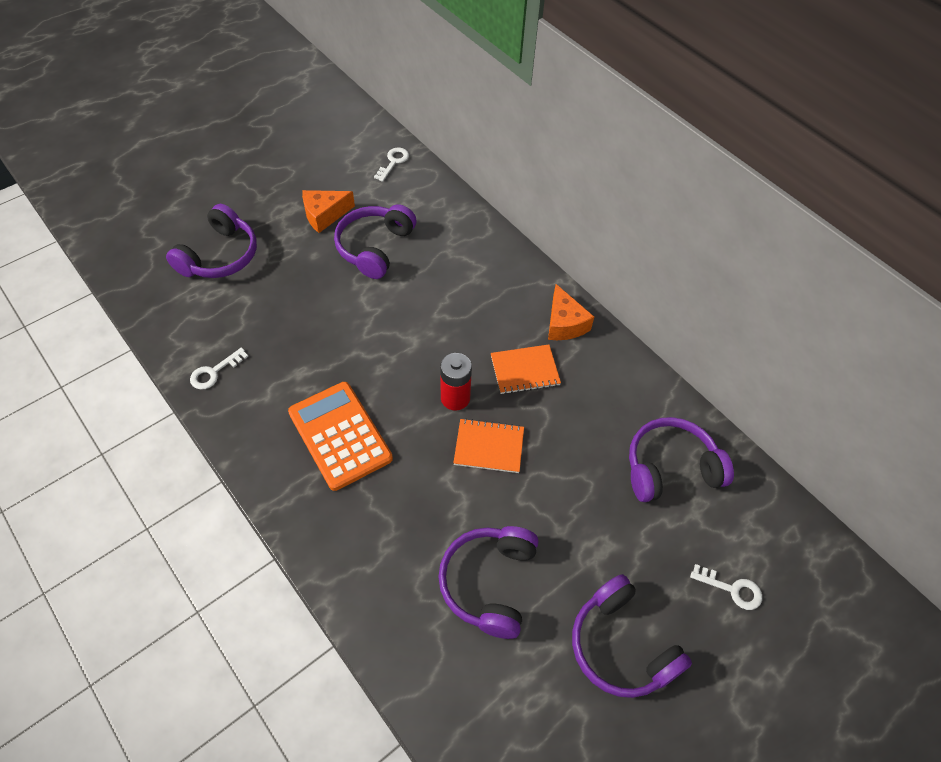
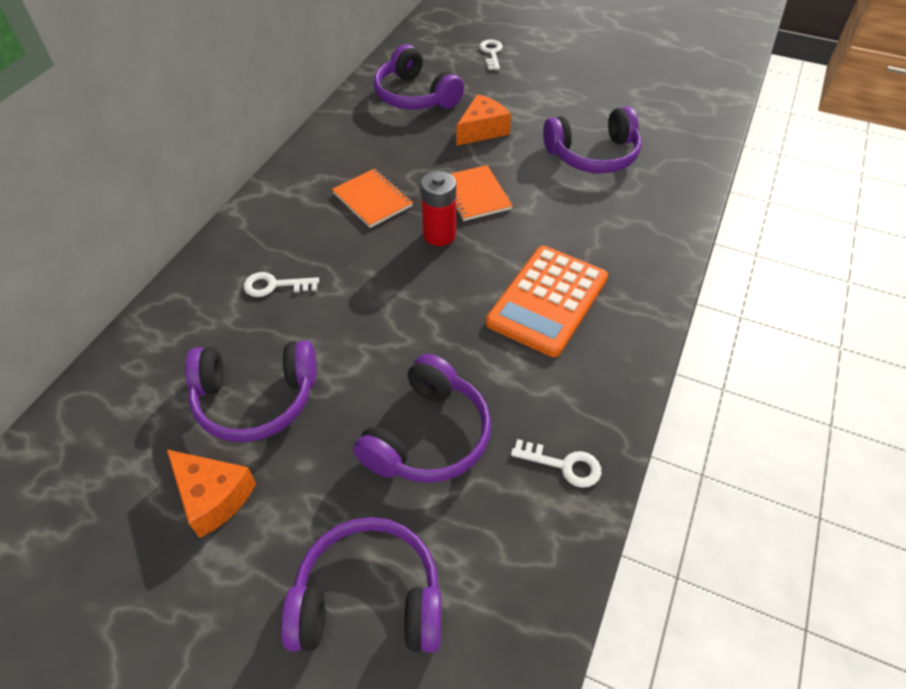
camera: 115 degrees left, 5 degrees down
white key [374,147,409,182] -> white key moved to [243,272,319,297]
orange cheese [548,284,594,340] -> orange cheese moved to [456,94,511,146]
purple headphones [572,574,692,698] -> purple headphones moved to [353,354,491,483]

